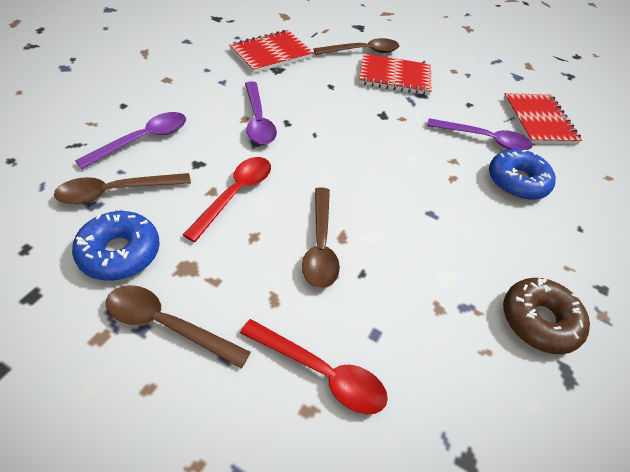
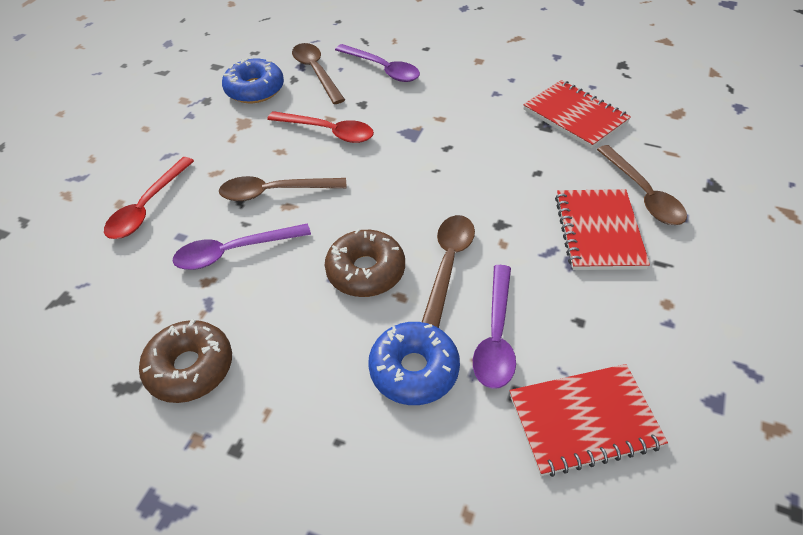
camera: 90 degrees right, 0 degrees up
brown spoon [106,285,251,369] -> brown spoon moved to [422,215,475,328]
purple spoon [245,81,277,145] -> purple spoon moved to [172,224,311,270]
none -> brown donut [325,228,405,297]

